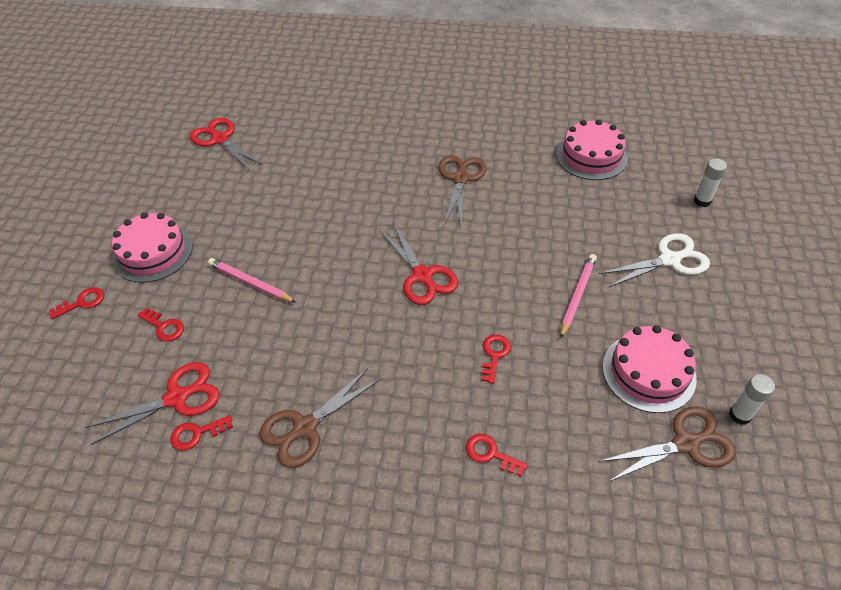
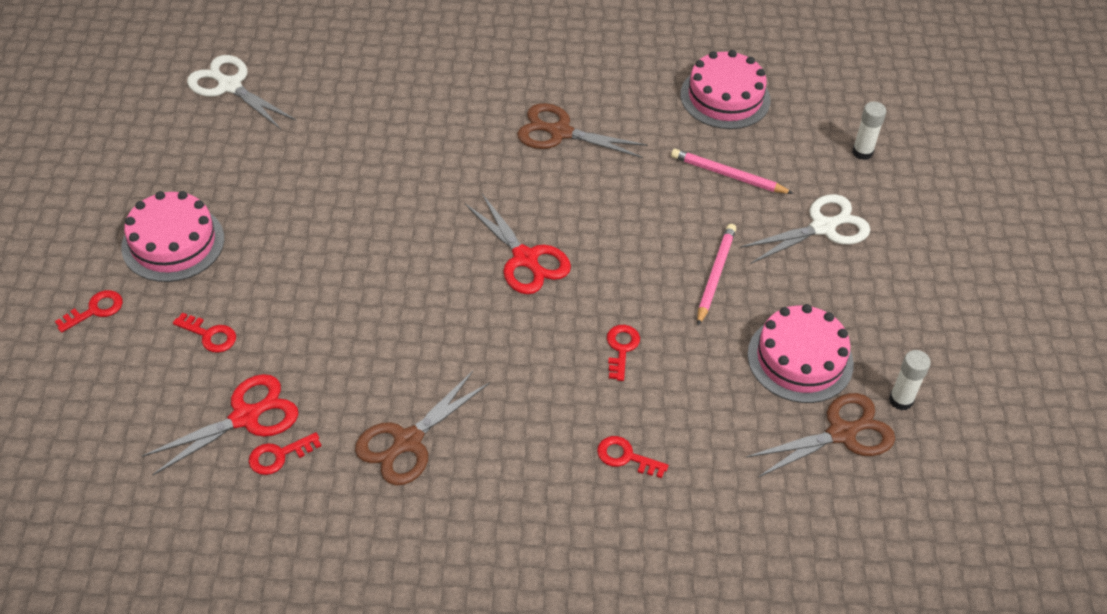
camera: 10 degrees left, 0 degrees up
red scissors [190,118,263,171] -> white scissors [187,55,296,129]
pink pencil [208,258,297,303] -> pink pencil moved to [671,149,794,194]
brown scissors [438,155,487,224] -> brown scissors turned 75 degrees counterclockwise [517,103,648,158]

